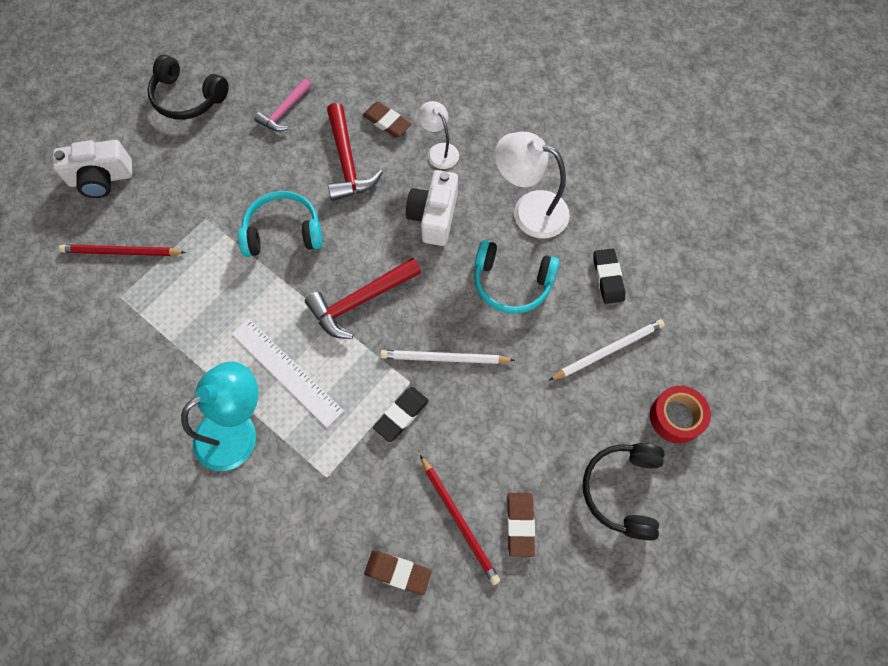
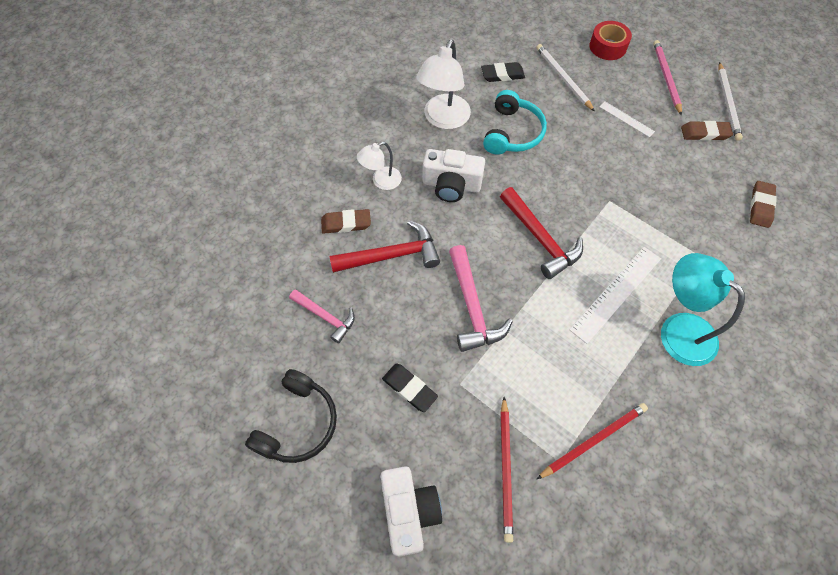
camera: 90 degrees left, 5 degrees down
turquoise headphones [238,191,323,257] -> pink hammer [449,245,513,352]
brown eraser [362,102,412,138] -> brown eraser turned 45 degrees clockwise [321,209,371,234]
black eraser [373,387,429,442] -> black eraser moved to [382,363,438,412]
white pencil [380,350,515,364] -> white pencil moved to [718,62,743,141]
red pencil [420,455,500,585] -> red pencil moved to [537,403,648,479]
black headphones [583,443,665,540] -> pink pencil [653,40,682,116]
none -> white ruler [600,102,655,137]

